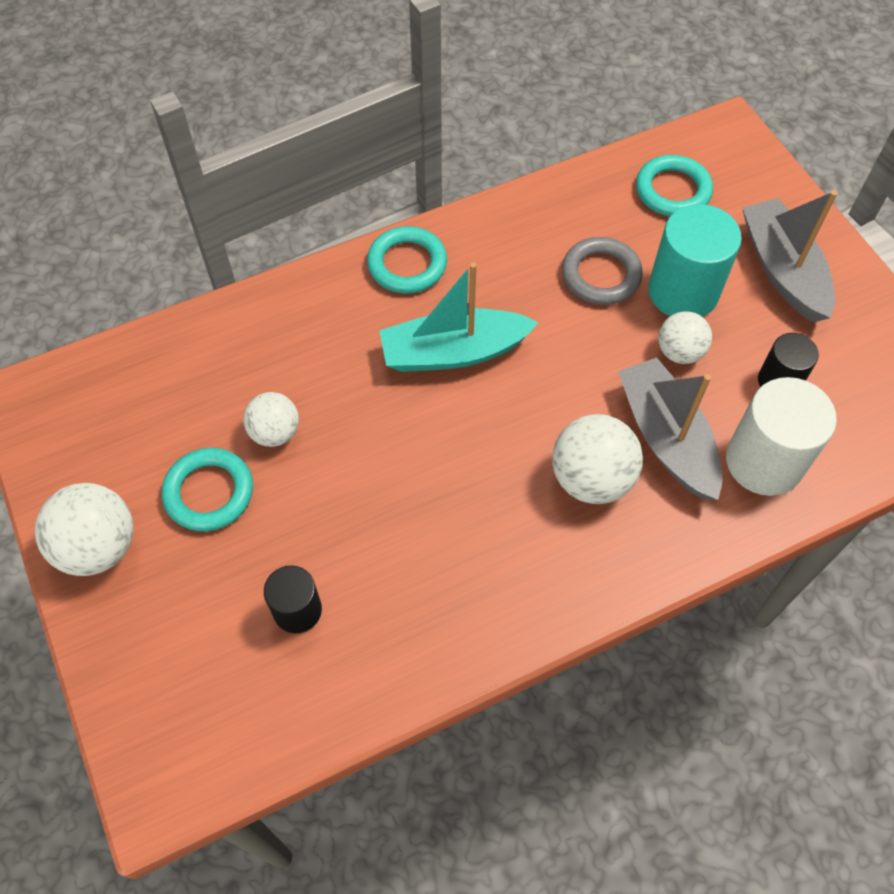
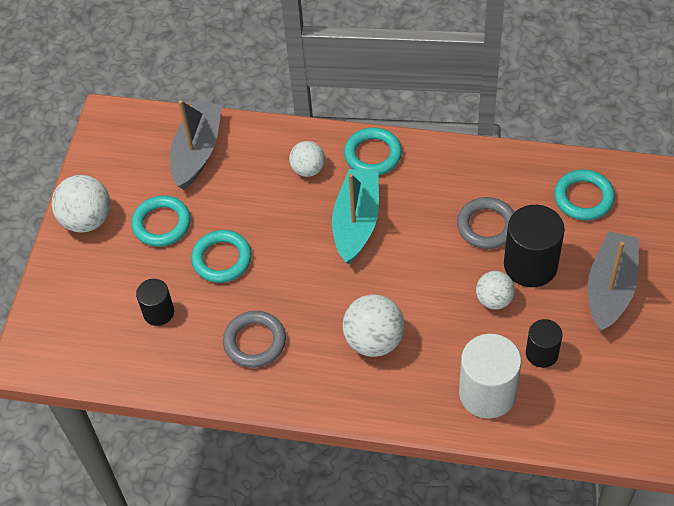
camera: 40 degrees right, 5 degrees down
white ball [243,392,299,447] -> white ball moved to [289,141,325,177]
turquoise boat [379,262,539,372] -> turquoise boat turned 75 degrees clockwise [332,169,379,264]
grey boat [618,357,723,500] -> grey boat moved to [170,100,222,190]
turquoise cylinder [648,204,742,317] -> black cylinder [504,205,565,287]
none -> turquoise ring [191,230,252,283]
none -> grey ring [223,311,286,368]

